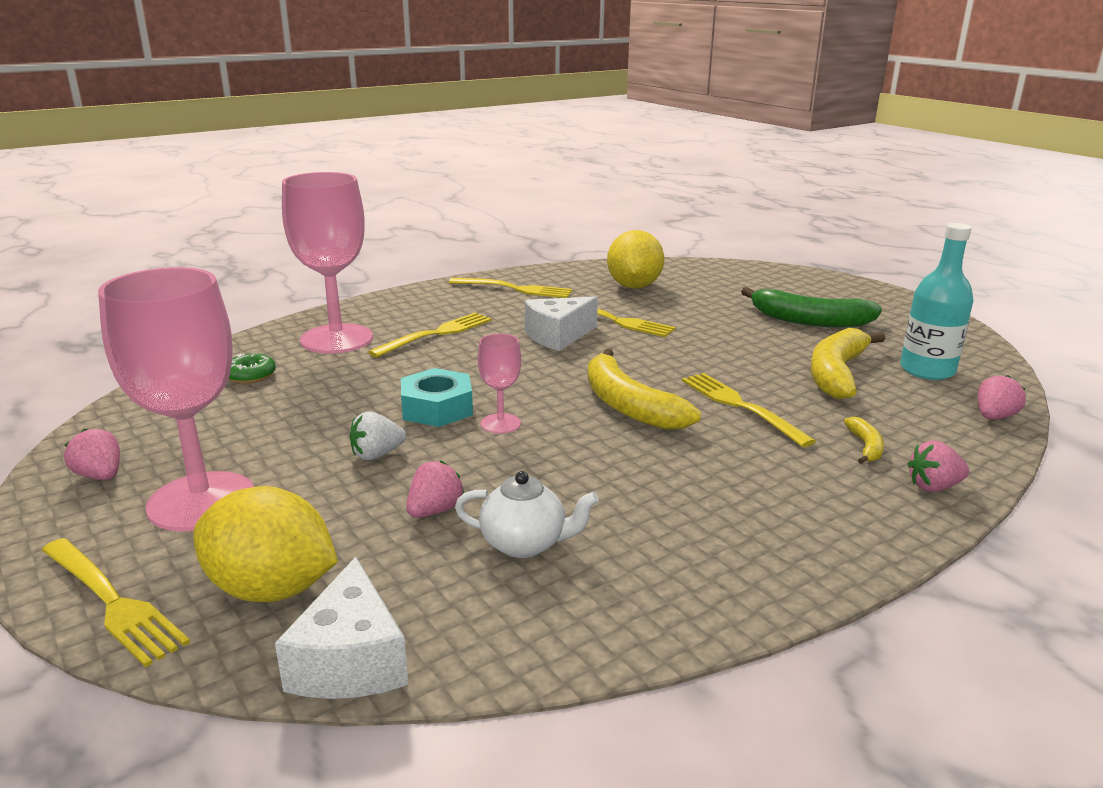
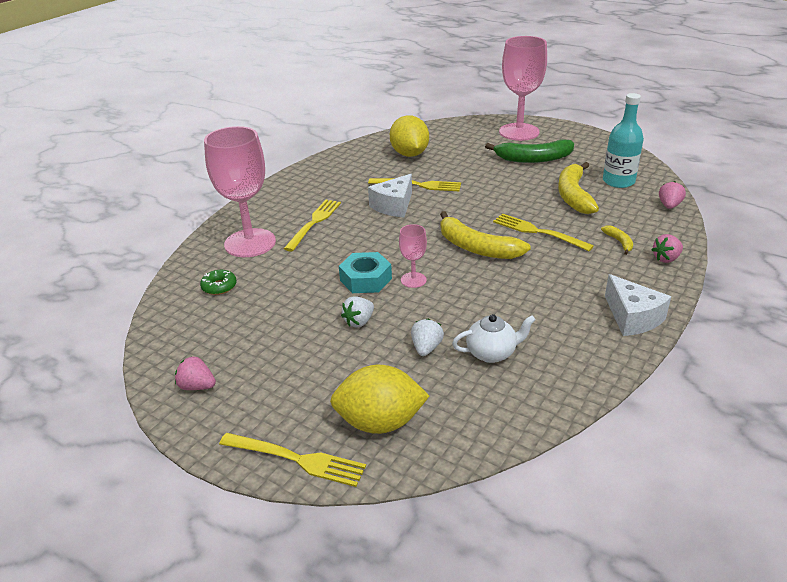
camera: 20 degrees left, 10 degrees up
pink goblet [98,267,254,531] -> pink goblet moved to [499,36,547,141]
white cheese [275,557,408,699] -> white cheese moved to [605,274,671,336]
pink strawberry [406,460,464,518] -> white strawberry [411,319,444,356]
yellow fork [449,278,573,298] -> none

